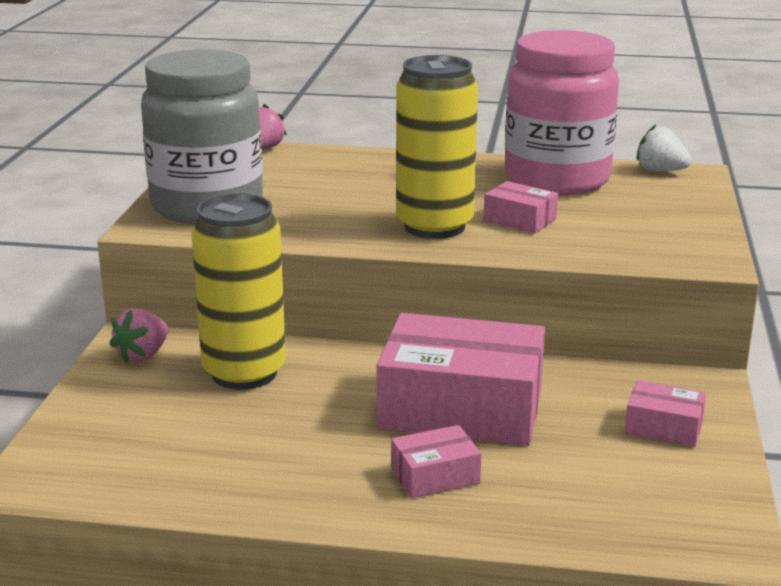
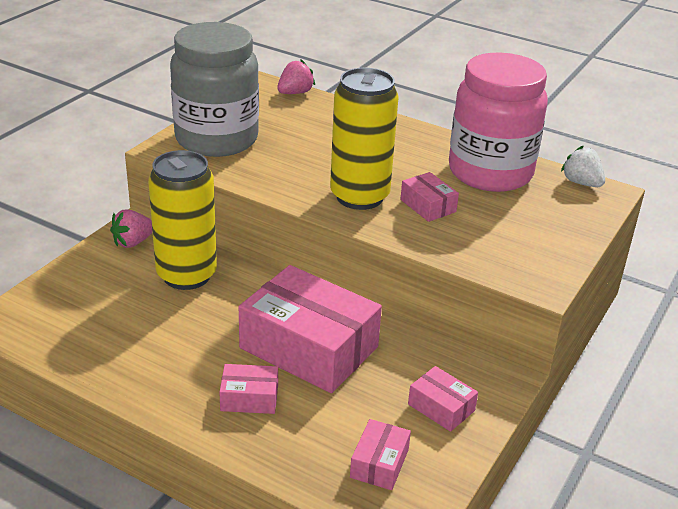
camera: 20 degrees right, 10 degrees up
none -> pink box [350,419,411,490]

